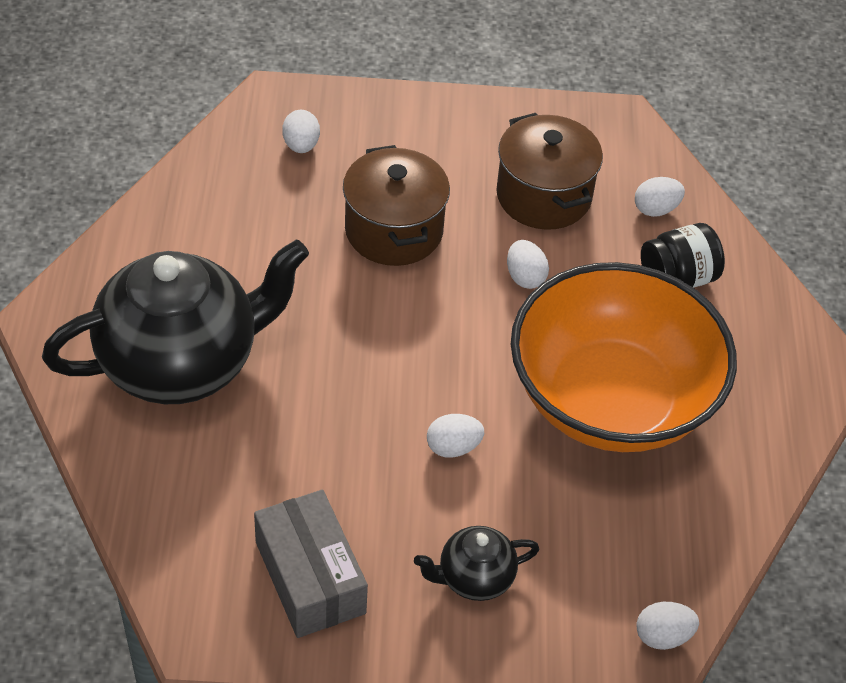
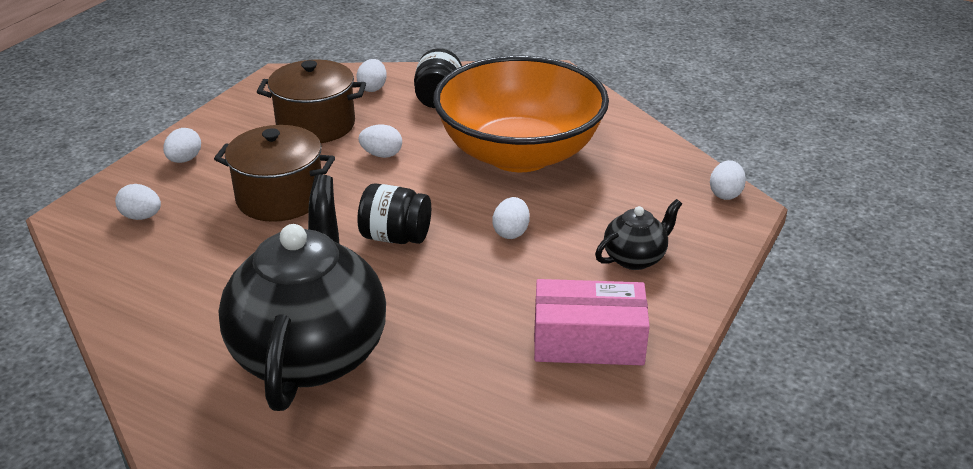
camera: 60 degrees left, 15 degrees down
grey box [254,490,368,638] -> pink box [534,279,650,365]
black teapot [414,526,539,601] -> black teapot turned 135 degrees counterclockwise [595,199,682,270]
none -> white egg [163,128,201,163]
none -> black jar [357,183,431,244]

